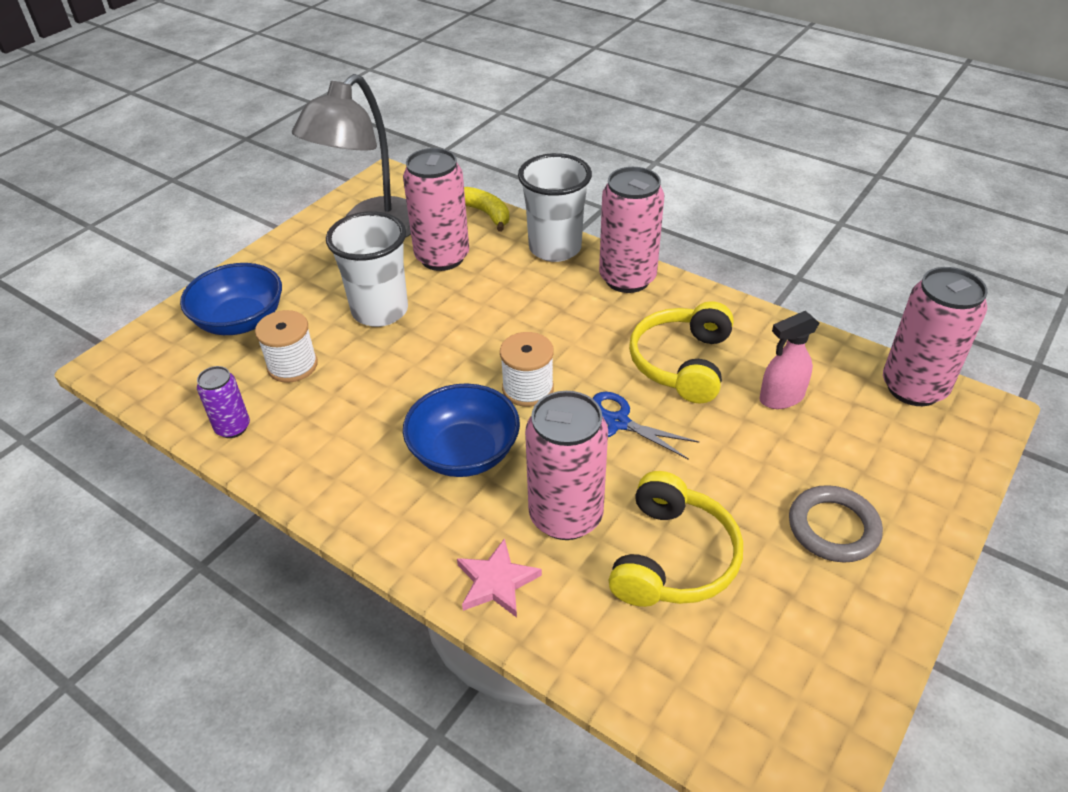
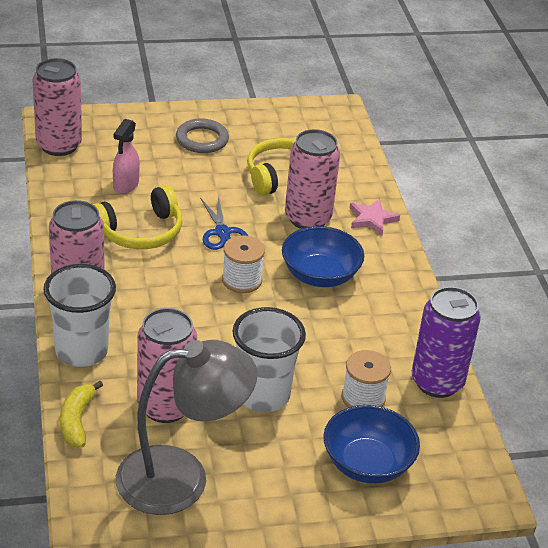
camera: 140 degrees left, 5 degrees down
purple can [197,366,250,438] -> purple can [412,287,481,398], size x1.87
pink spray bottle [760,311,819,409] -> pink spray bottle turned 90 degrees clockwise [113,119,140,194]

